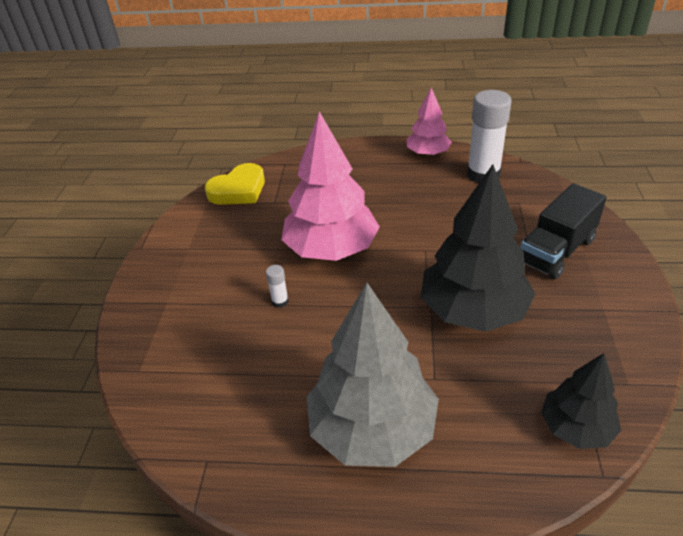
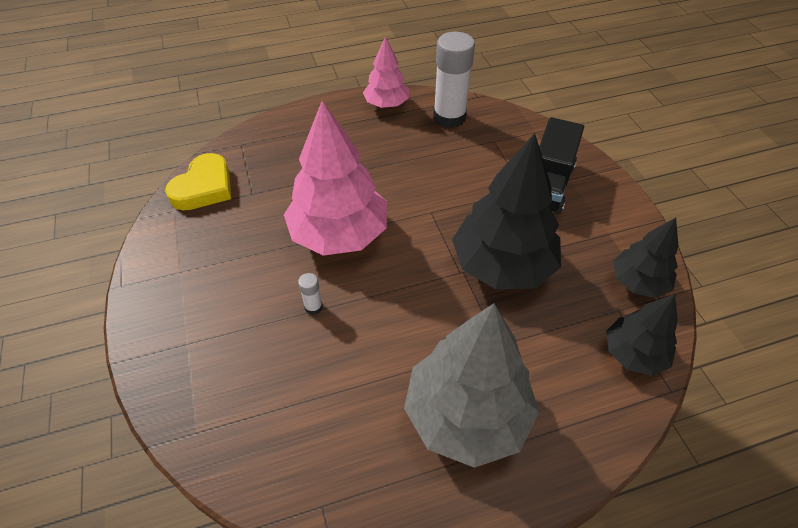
camera: 25 degrees left, 10 degrees up
none -> black tree [613,218,678,298]

